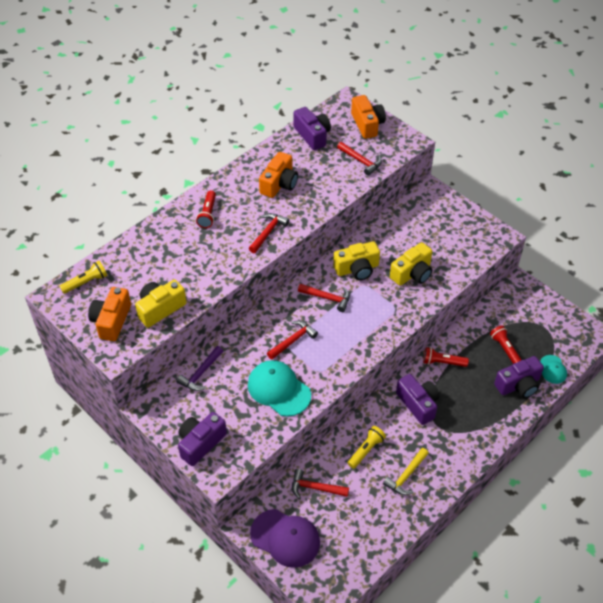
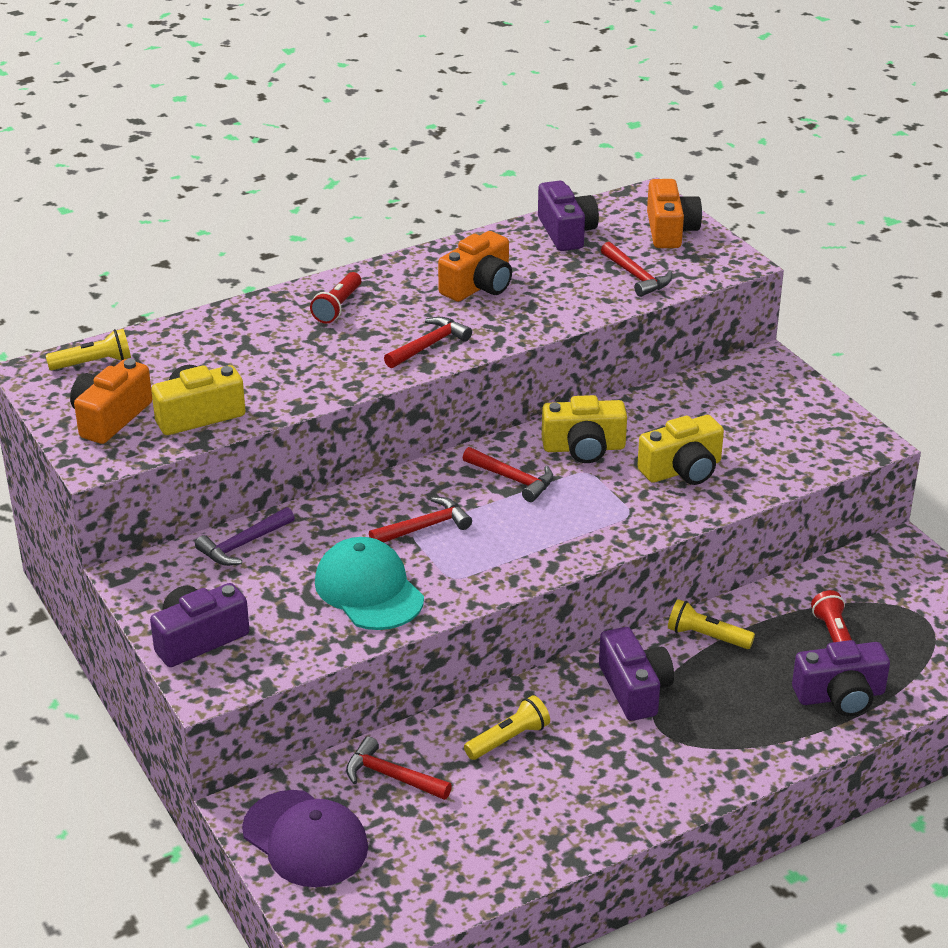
camera: 15 degrees right, 15 degrees down
yellow hammer [383,448,429,495] -> none
red flashlight [423,347,469,367] -> yellow flashlight [668,599,755,649]
turquoise cap [540,355,567,384] -> none

